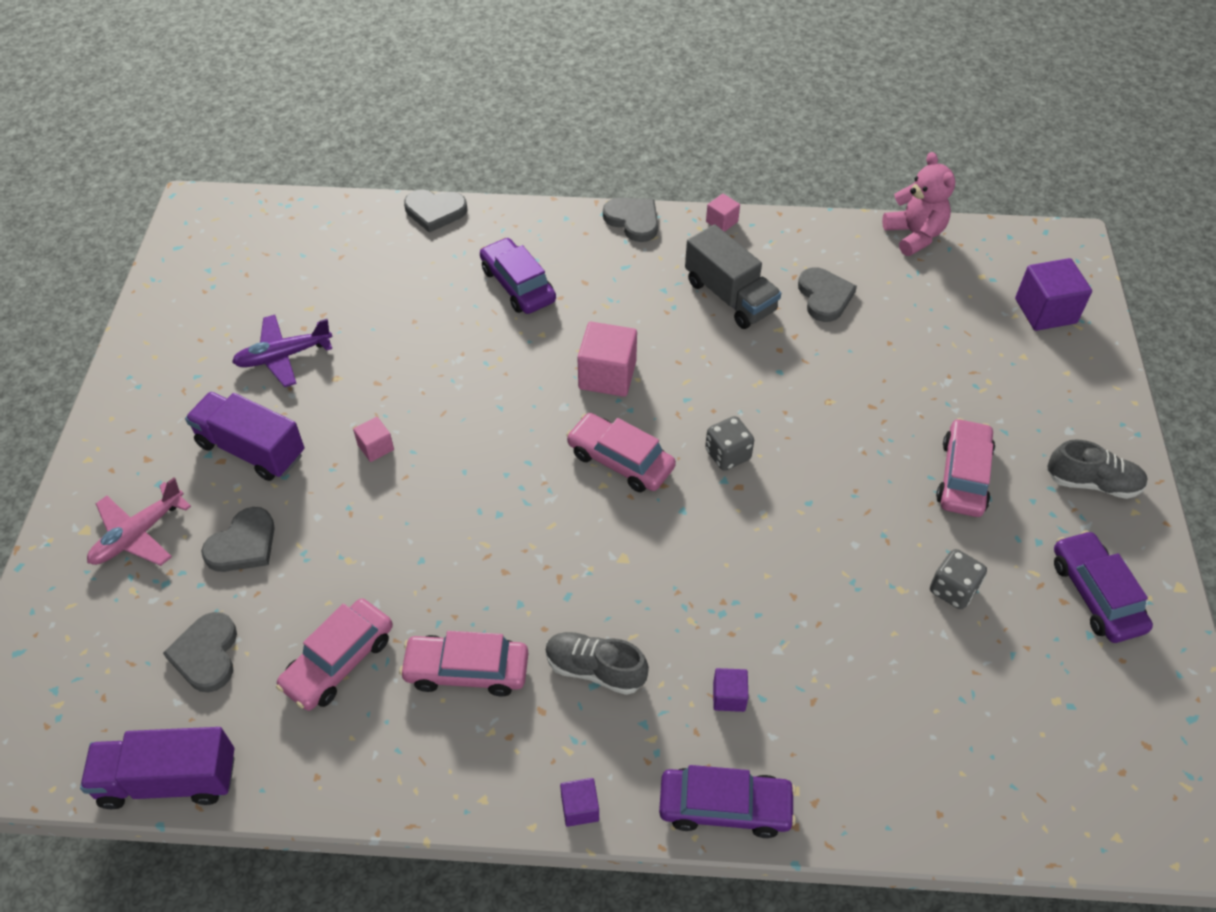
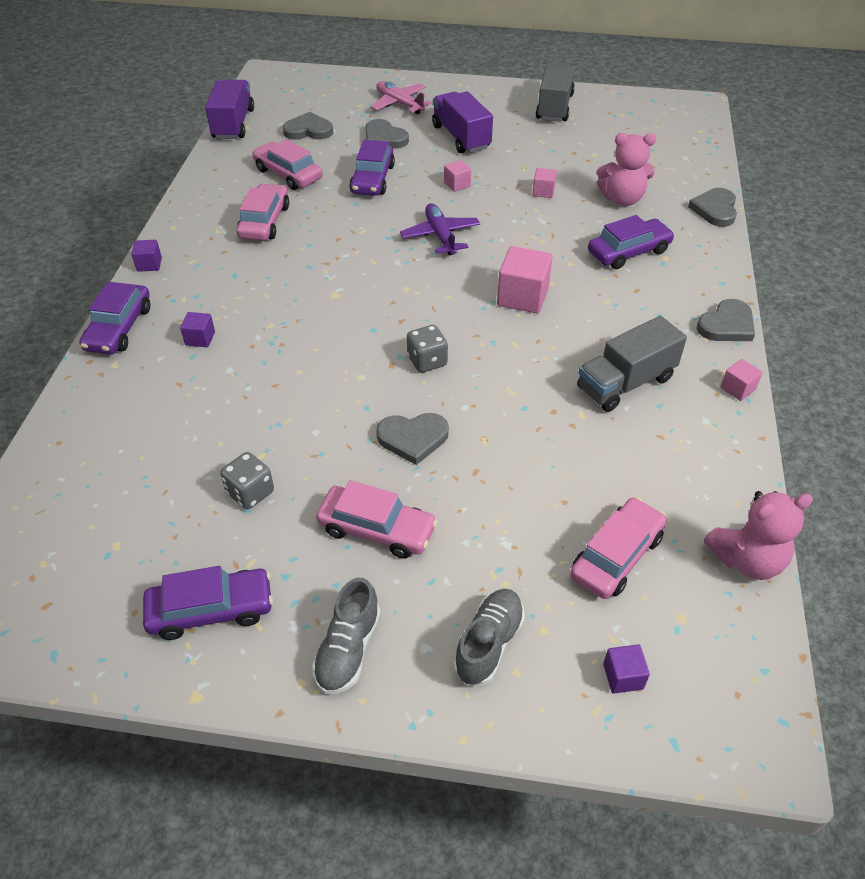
camera: 95 degrees right, 5 degrees down
purple truck [185,392,304,481] -> purple truck turned 60 degrees counterclockwise [432,91,493,153]
purple plane [232,315,332,387] -> purple plane moved to [400,203,480,255]
grey shoe [545,632,649,695] -> grey shoe moved to [453,589,525,685]
pink car [566,413,676,492] -> pink car moved to [570,497,667,599]
grey heart [798,267,857,322] -> grey heart moved to [376,413,449,465]
purple cube [1015,258,1092,331] -> purple cube [603,644,650,694], size x0.53
none -> purple car [349,140,395,196]
none -> pink cube [533,168,557,198]
none -> grey truck [536,63,575,122]
none -> pink teddy bear [597,133,656,206]

